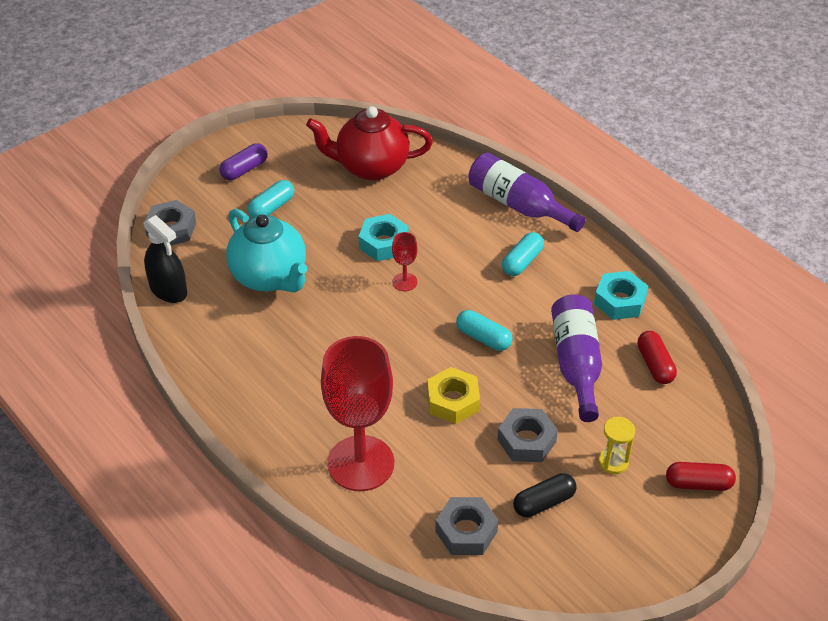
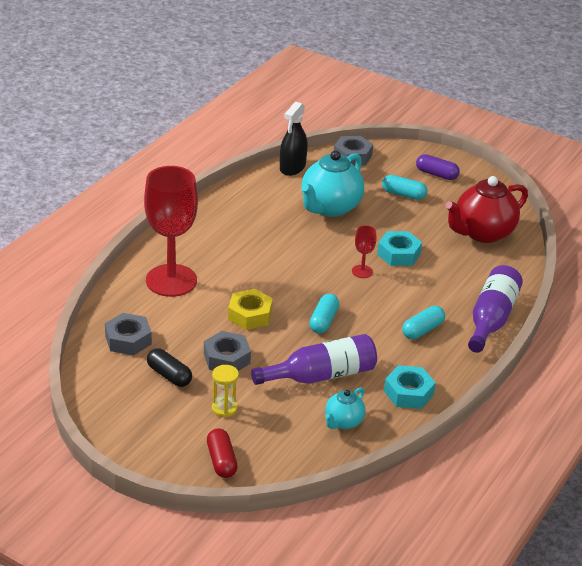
camera: 70 degrees right, 10 degrees down
red teapot [306,106,433,181] -> red teapot turned 105 degrees counterclockwise [445,176,528,243]
turquoise capsule [502,232,544,276] -> turquoise capsule turned 60 degrees counterclockwise [402,306,445,339]
red capsule [637,331,677,384] -> turquoise teapot [325,387,365,429]

